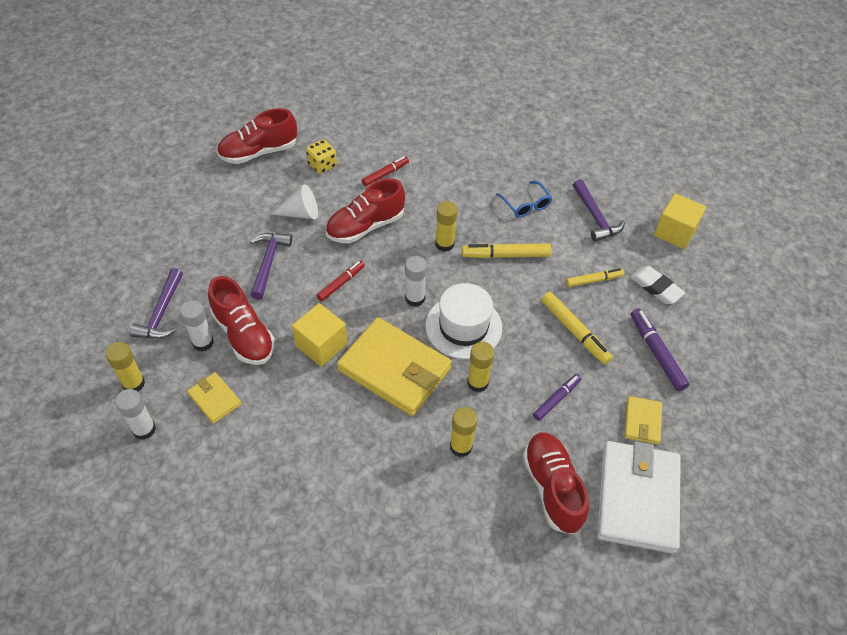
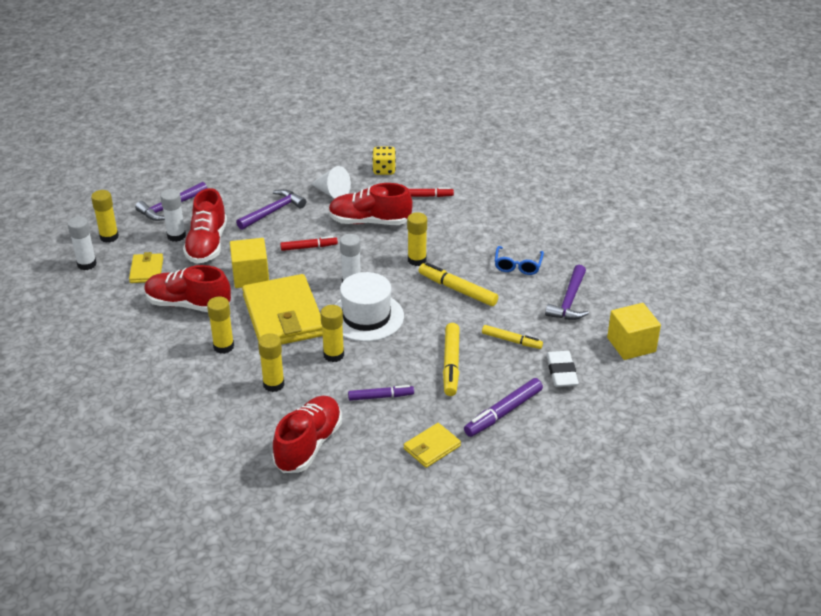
camera: 40 degrees right, 15 degrees down
red shoe [217,108,297,164] -> red shoe moved to [144,265,231,312]
white wallet [597,441,681,554] -> none
purple marker [631,308,689,391] -> purple marker turned 150 degrees counterclockwise [464,378,543,437]
none -> yellow glue stick [207,297,234,354]

